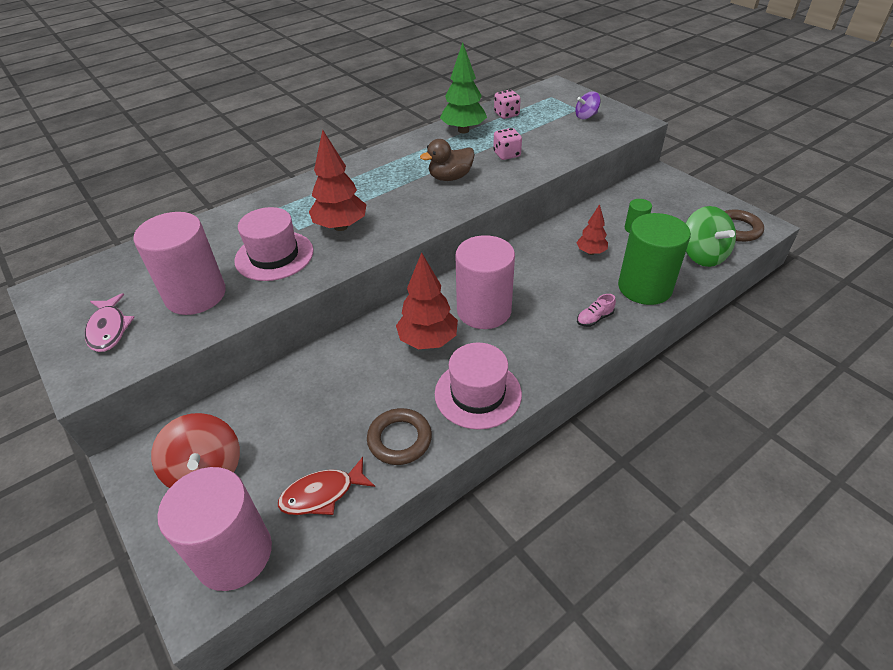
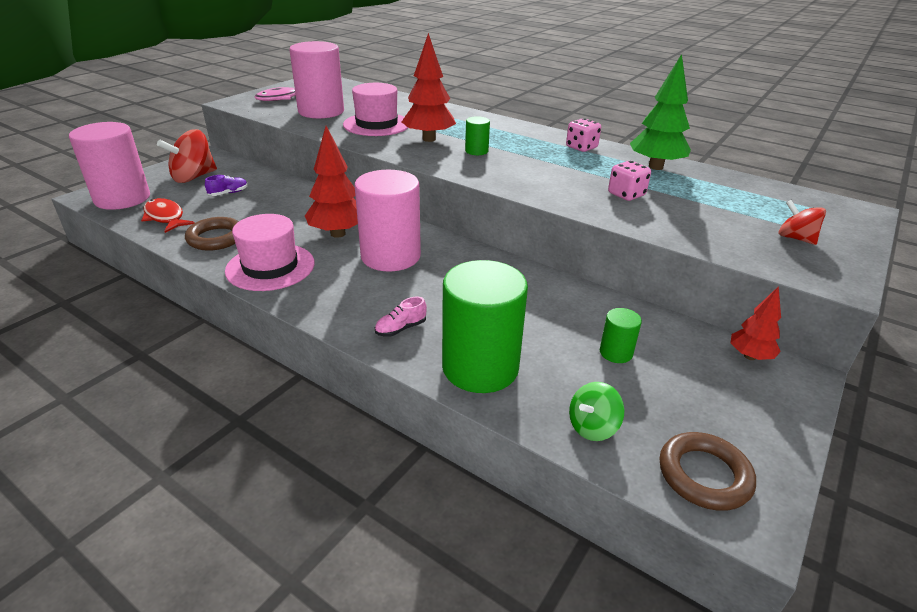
camera: 70 degrees right, 10 degrees down
brown duck [420,139,475,181] -> none
pink dice [494,90,521,119] -> pink dice moved to [566,118,601,152]
purple spinning top [575,91,601,120] -> red spinning top [779,200,826,245]
red tree [576,204,608,255] -> red tree moved to [731,286,781,360]
pink shoe [577,294,616,327] -> pink shoe turned 75 degrees counterclockwise [375,297,427,337]
green spinning top [685,206,736,267] -> green spinning top [569,382,624,441], size x0.58
none -> purple shoe [205,175,248,196]
none -> green cylinder [465,116,490,155]

